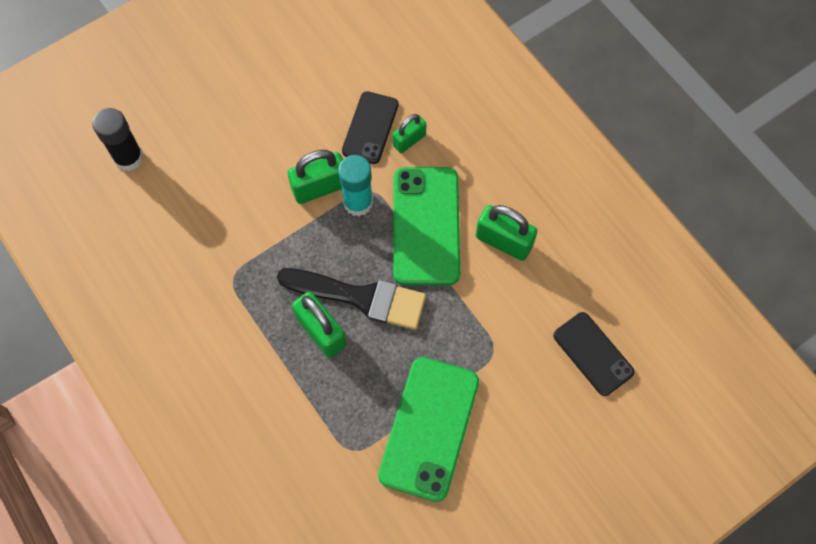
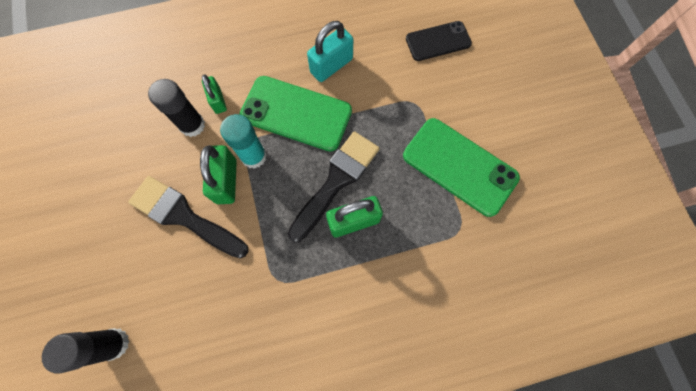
camera: 70 degrees left, 5 degrees up
black phone [342,91,399,164] -> black glue stick [148,79,205,137]
green padlock [476,205,537,261] -> turquoise padlock [307,21,353,82]
none -> black brush [128,176,248,258]

